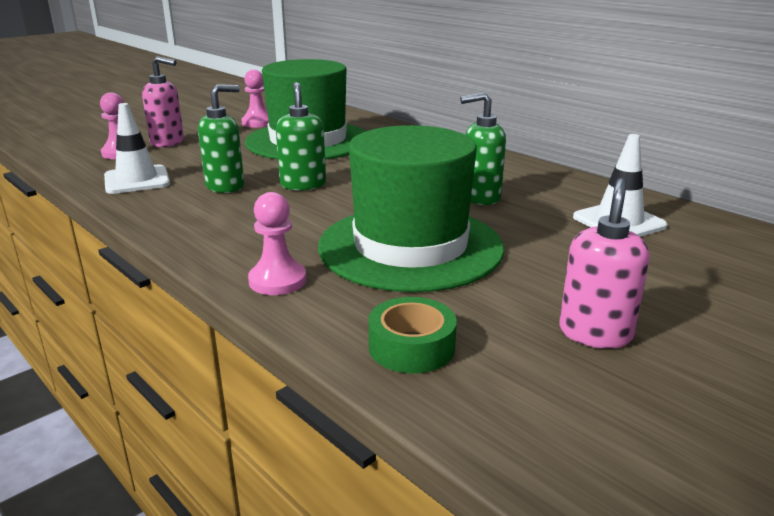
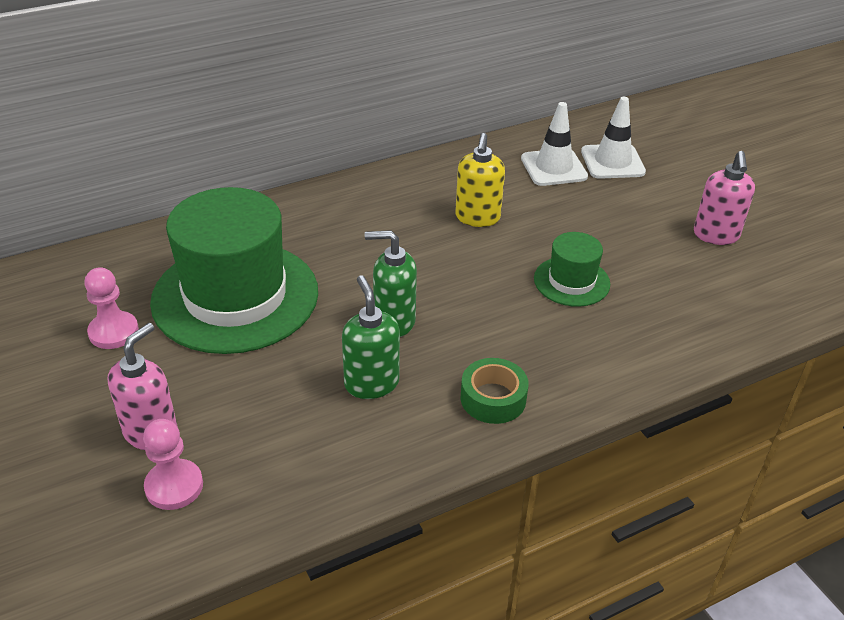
camera: 75 degrees left, 15 degrees up
white traffic cone [104,103,170,194] -> white traffic cone moved to [581,97,646,179]
pink pawn [248,192,306,295] -> none
green hat [318,125,504,292] -> green hat [534,232,610,307], size x0.48
green tape [368,297,457,373] -> green tape moved to [461,358,529,424]
green soap dispenser [460,92,506,205] -> yellow soap dispenser [455,133,505,227]
pink soap dispenser [559,178,650,349] -> pink soap dispenser turned 120 degrees counterclockwise [694,151,755,245]

